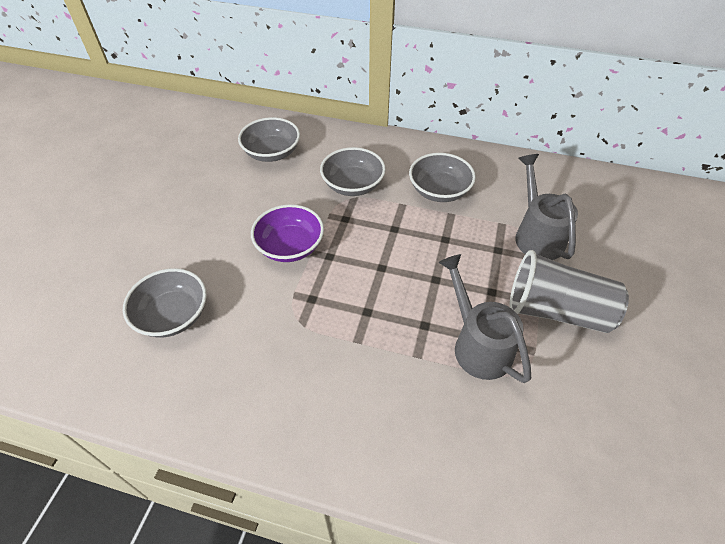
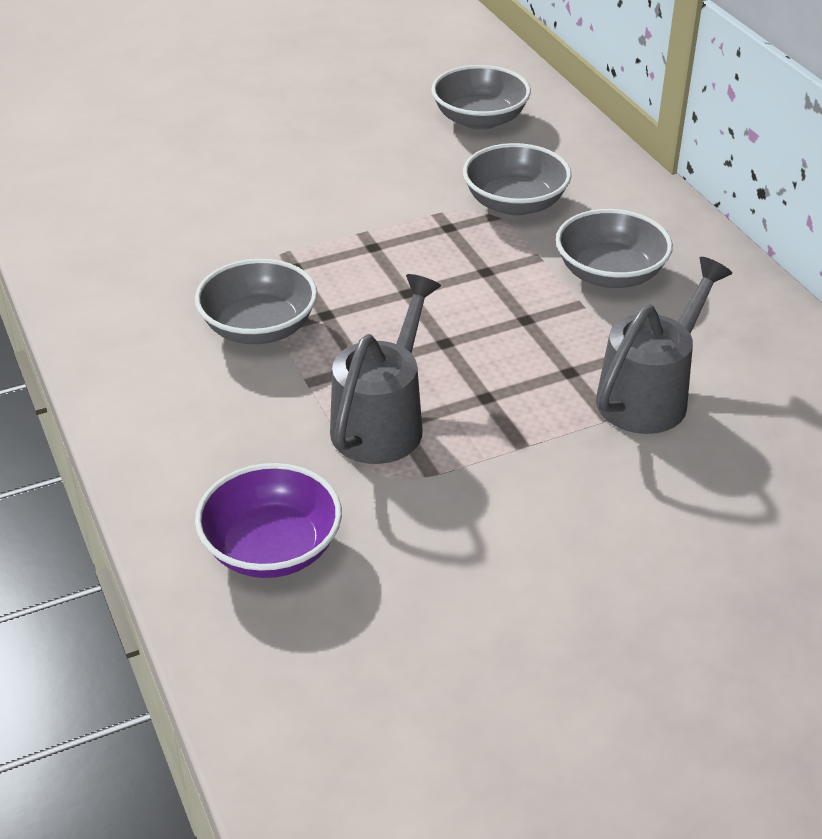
camera: 50 degrees right, 10 degrees down
grey bowl [123,268,207,338] -> grey bowl moved to [195,259,317,344]
purple bowl [251,204,324,262] -> purple bowl moved to [195,463,342,578]
grey cup [509,250,629,333] -> none

